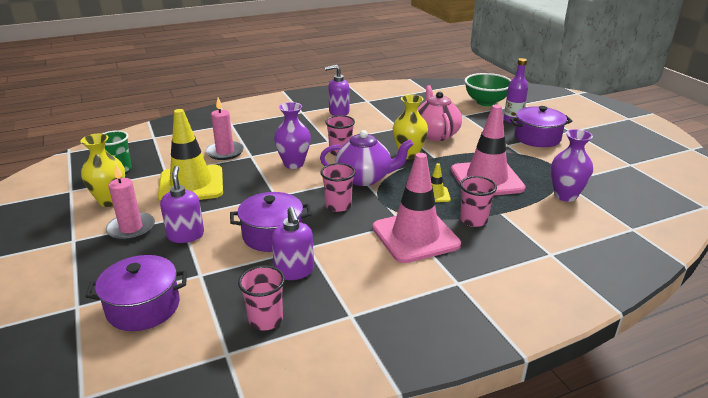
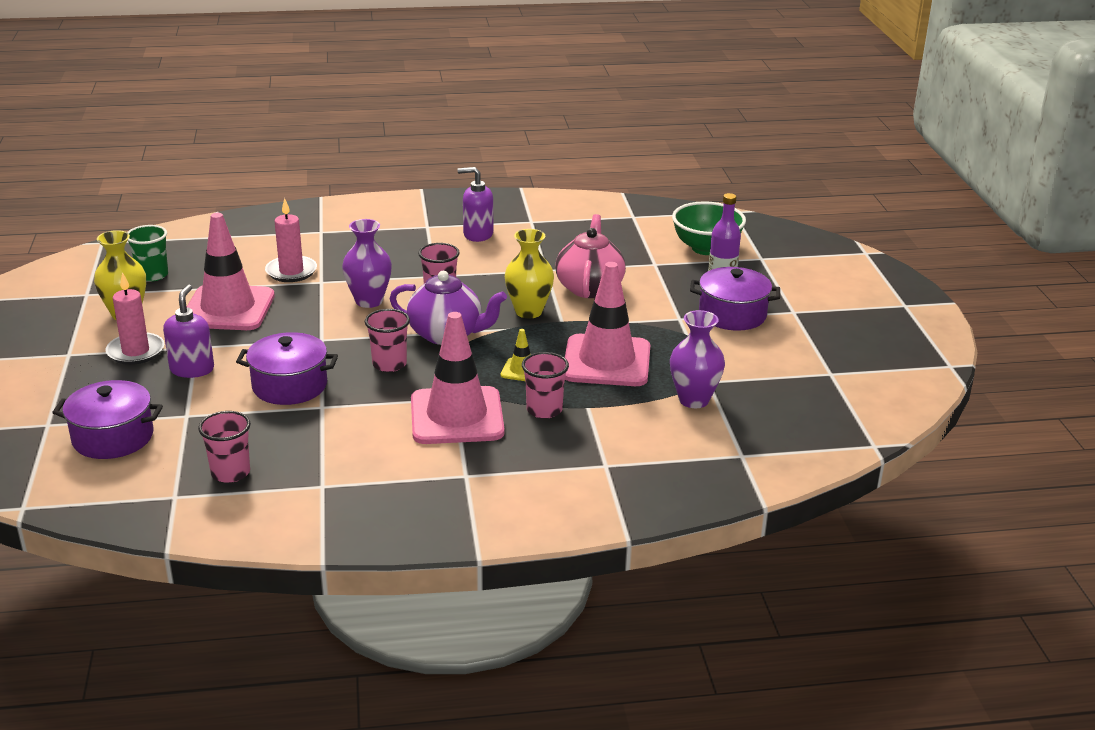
camera: 15 degrees right, 0 degrees up
yellow traffic cone [157,109,223,202] -> pink traffic cone [187,213,275,330]
purple soap dispenser [272,207,314,280] -> none

